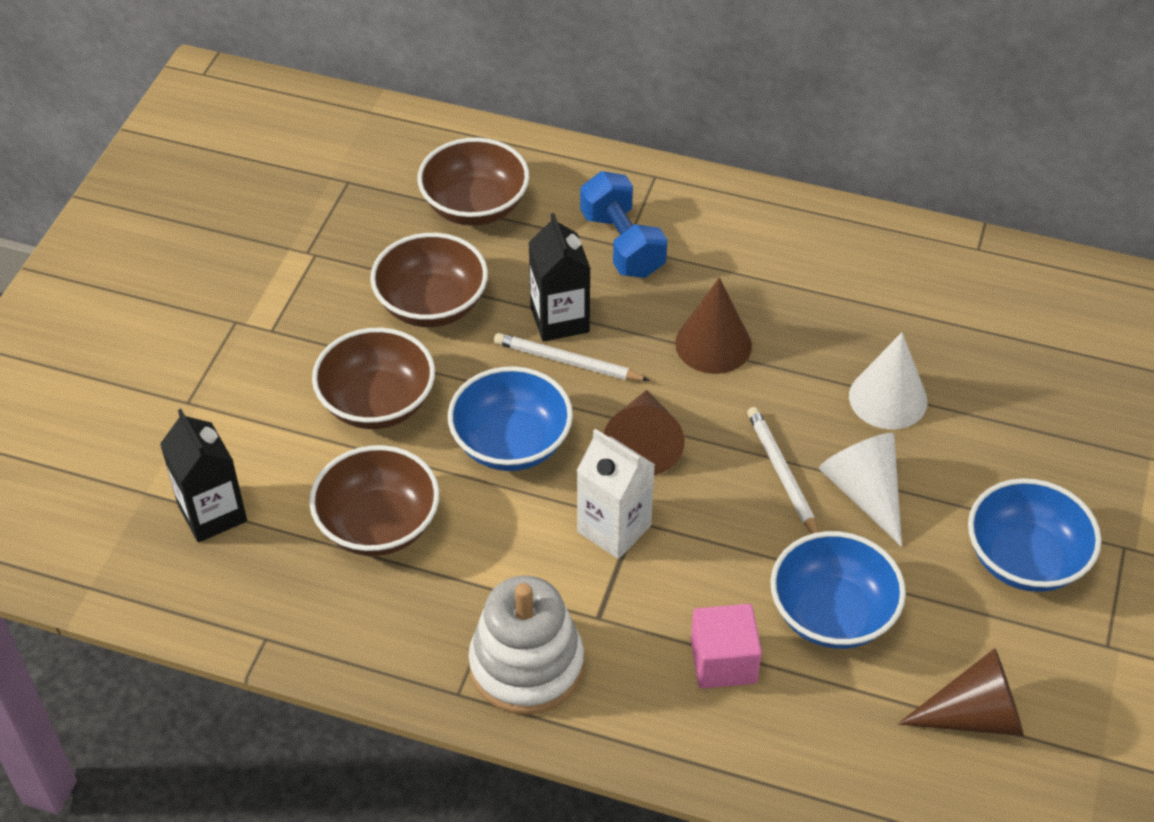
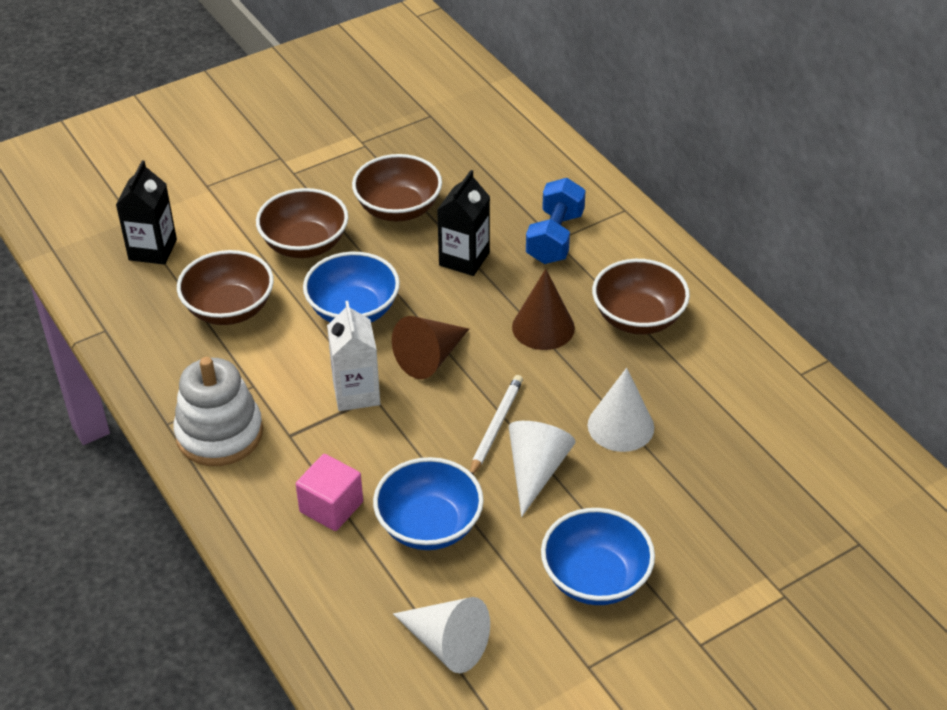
camera: 40 degrees right, 5 degrees down
brown bowl [418,138,529,226] -> brown bowl moved to [592,259,690,334]
white pencil [494,333,650,381] -> none
brown cone [898,648,1024,736] -> white cone [393,597,490,673]

